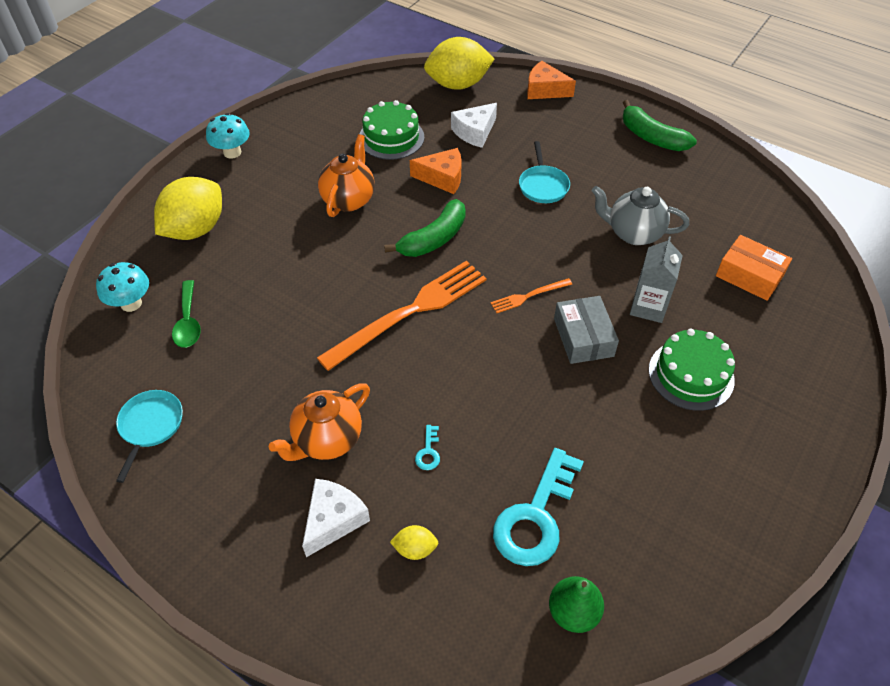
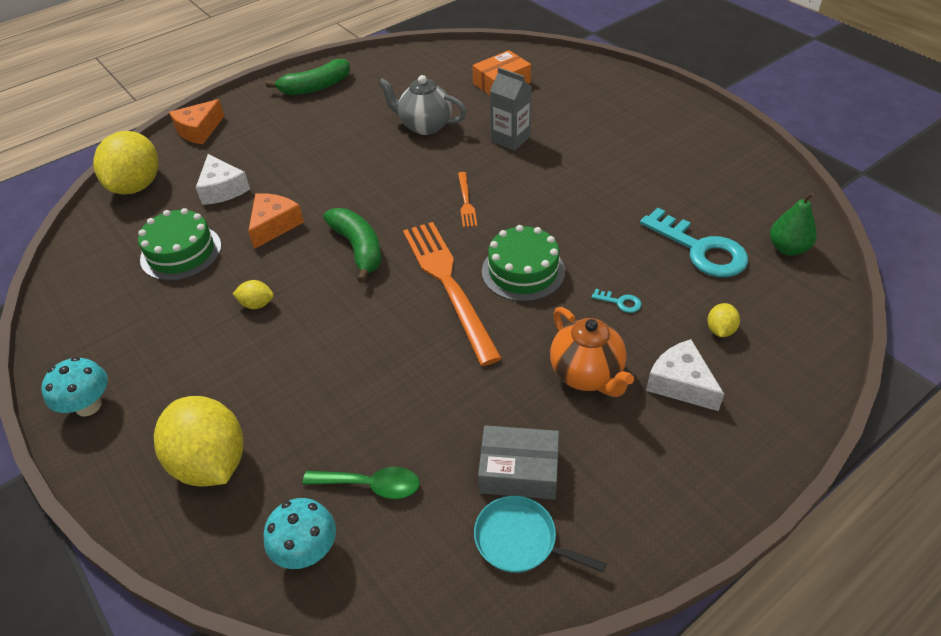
camera: 70 degrees left, 5 degrees down
orange teapot [318,134,375,217] -> yellow lemon [233,280,274,309]
turquoise pan [519,141,570,203] -> none
grey box [554,296,619,364] -> grey box moved to [478,425,559,499]
grey teapot [592,186,689,245] -> grey teapot turned 75 degrees clockwise [378,75,467,135]
green cake [649,329,735,411] -> green cake moved to [482,225,565,302]

